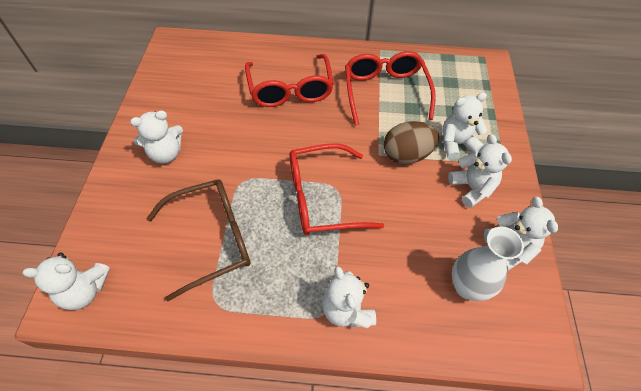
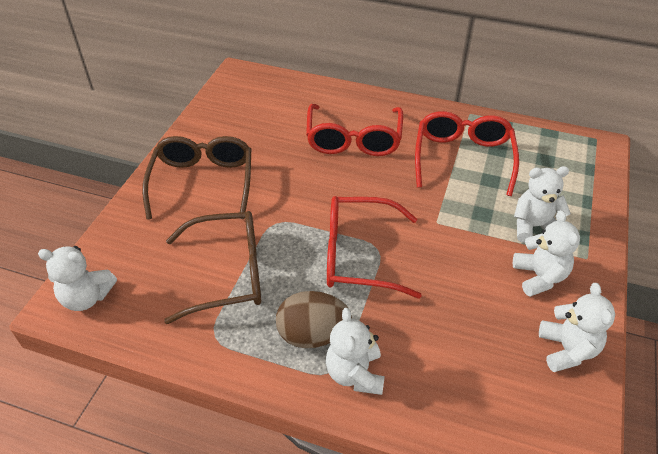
camera: 15 degrees right, 10 degrees down
white teddy bear [130,110,183,163] -> brown glasses [142,136,251,219]
brown egg [384,121,439,164] -> brown egg moved to [276,291,352,348]
white vase [452,227,524,301] -> none

